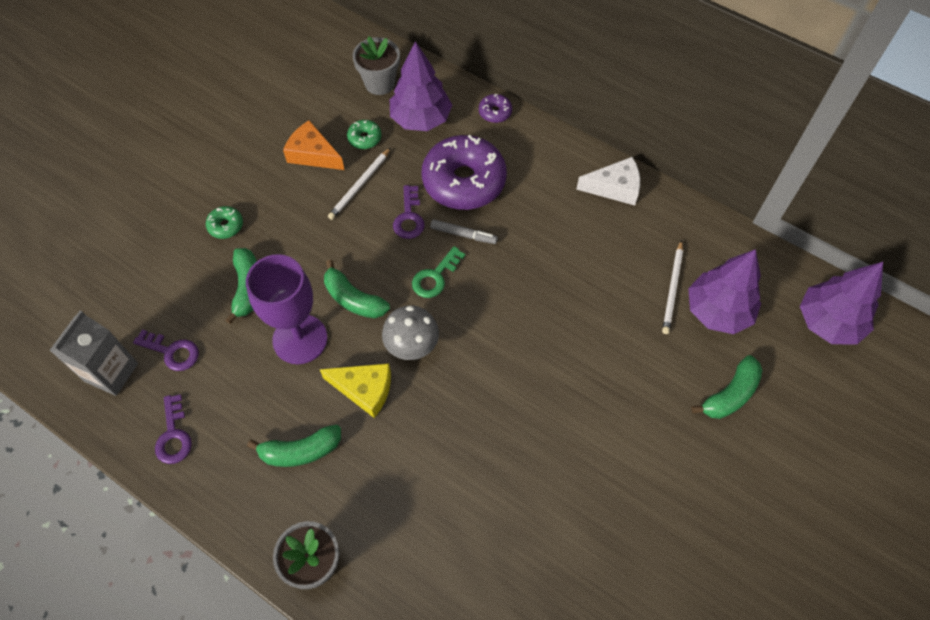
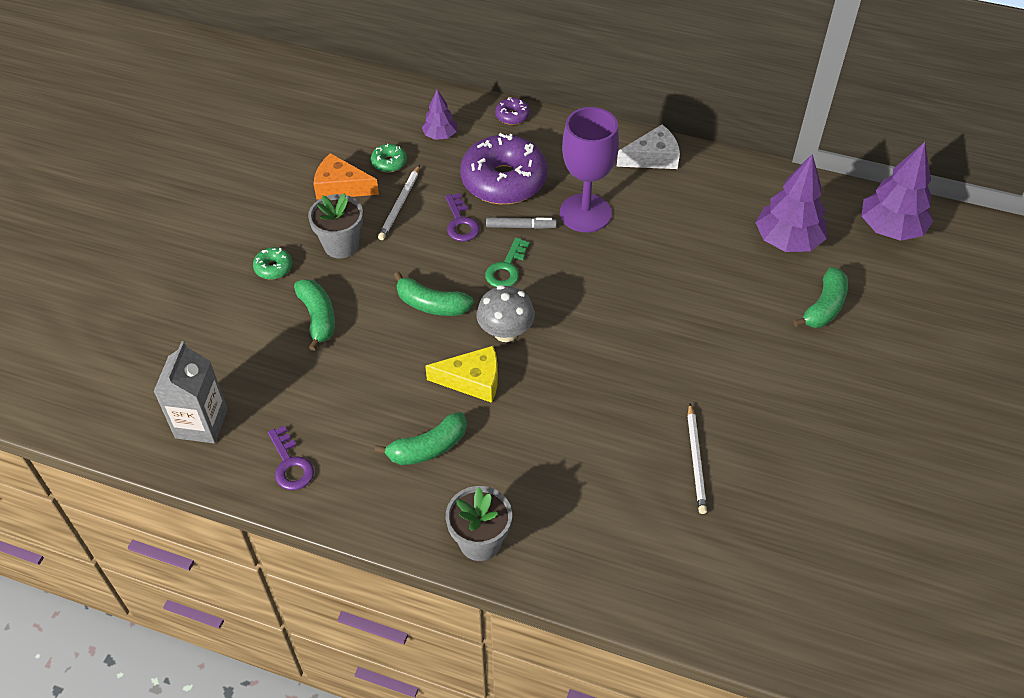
camera: 15 degrees left, 10 degrees down
purple key [133,329,199,371] -> none
purple goblet [246,254,328,364] -> purple goblet moved to [560,107,619,233]
grey flower pot [352,36,400,95] -> grey flower pot moved to [308,193,363,258]
purple tree [390,41,452,131] -> purple tree [422,89,457,140], size x0.55
white pencil [662,240,683,334] -> white pencil moved to [688,404,707,514]

